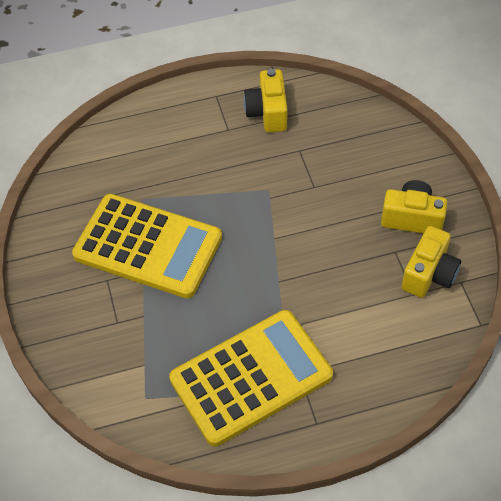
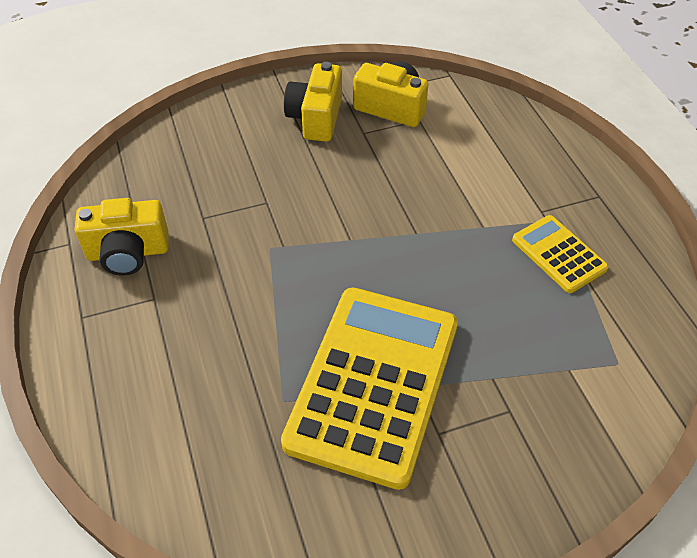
camera: 95 degrees left, 5 degrees down
yellow calculator [169,310,333,447] -> yellow calculator [512,215,609,293], size x0.48

